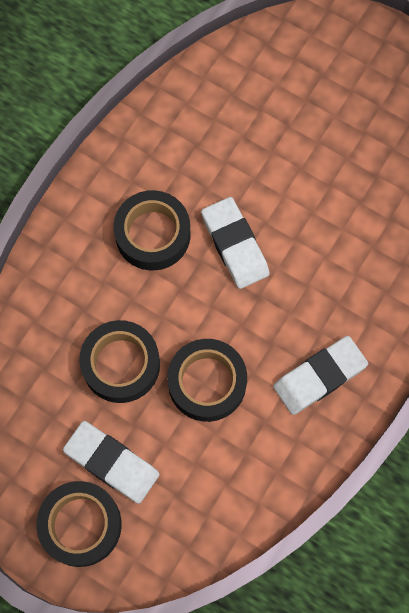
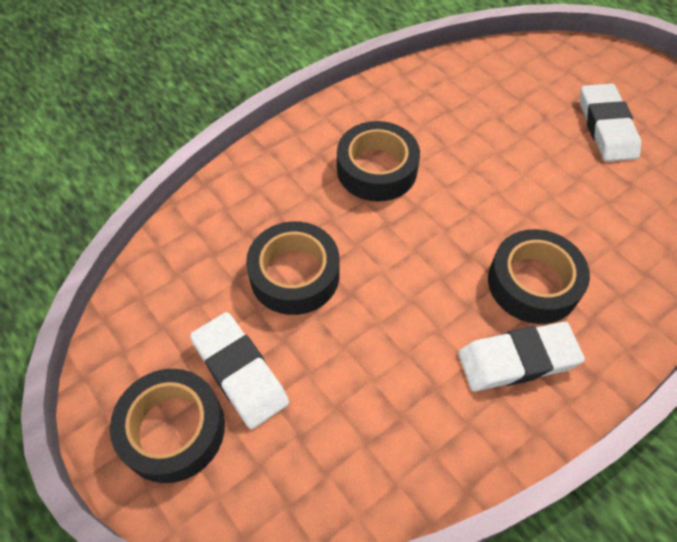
camera: 20 degrees right, 15 degrees down
black tape [167,339,247,422] -> black tape moved to [488,229,590,324]
white eraser [201,197,270,289] -> white eraser moved to [580,84,641,162]

